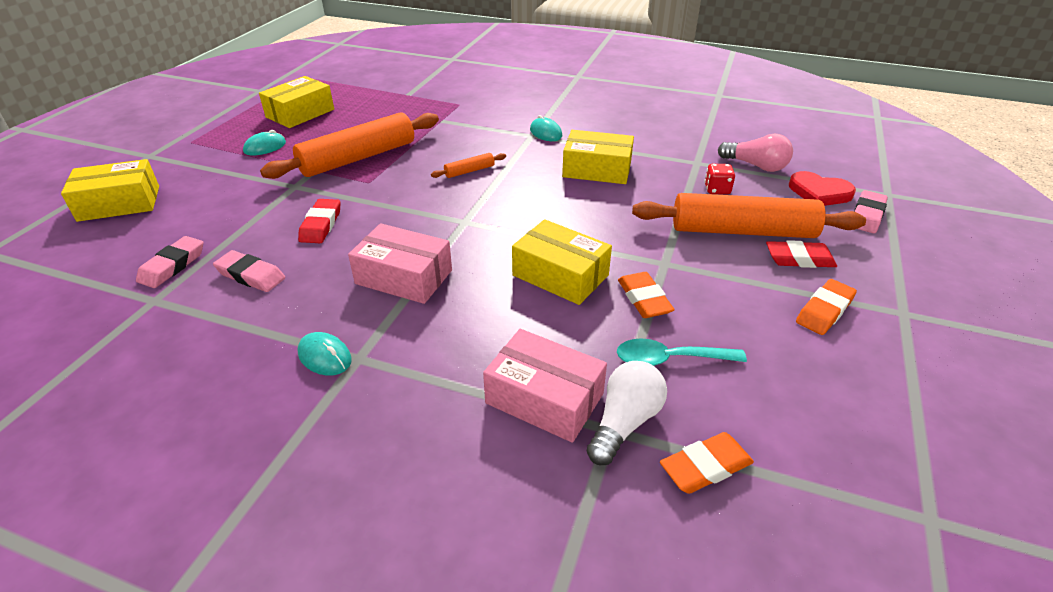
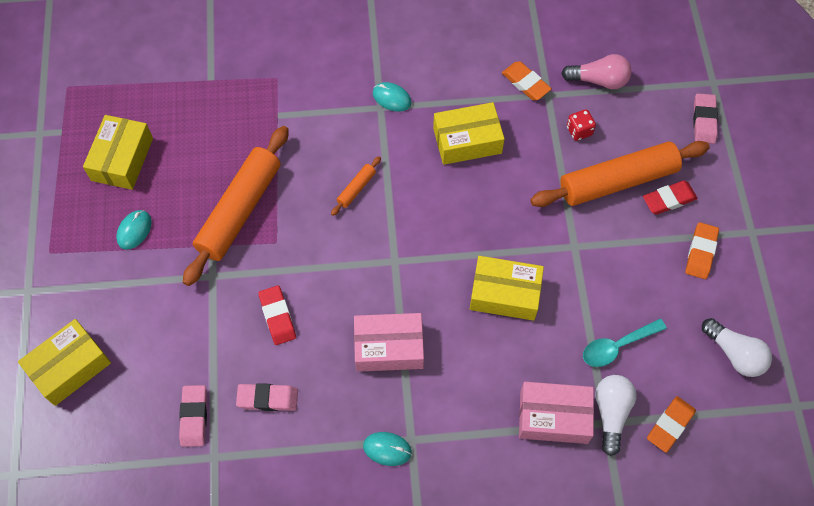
camera: 25 degrees left, 25 degrees up
orange eraser [618,272,675,318] -> orange eraser moved to [502,61,552,100]
red heart [789,171,856,206] -> none
none -> white light bulb [702,318,772,377]

